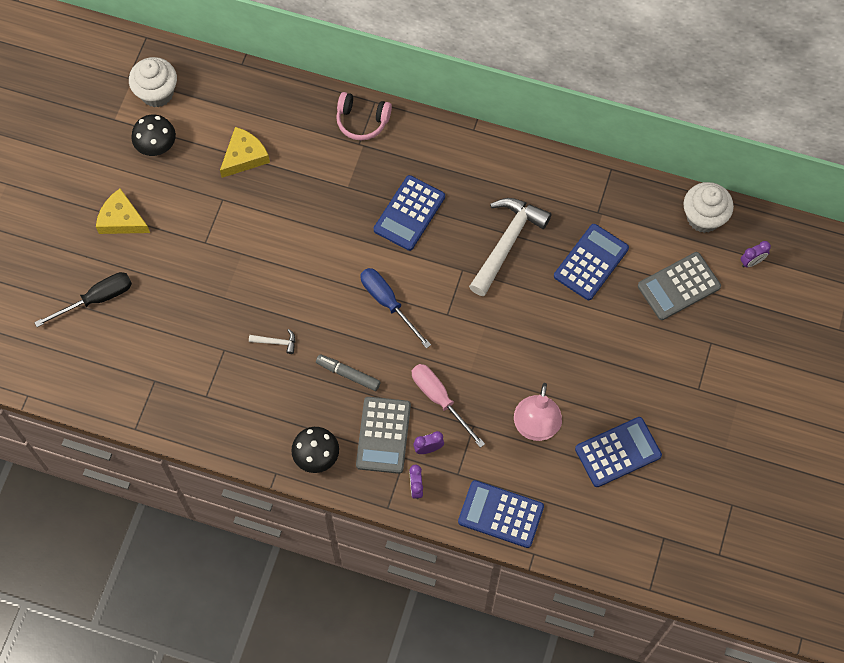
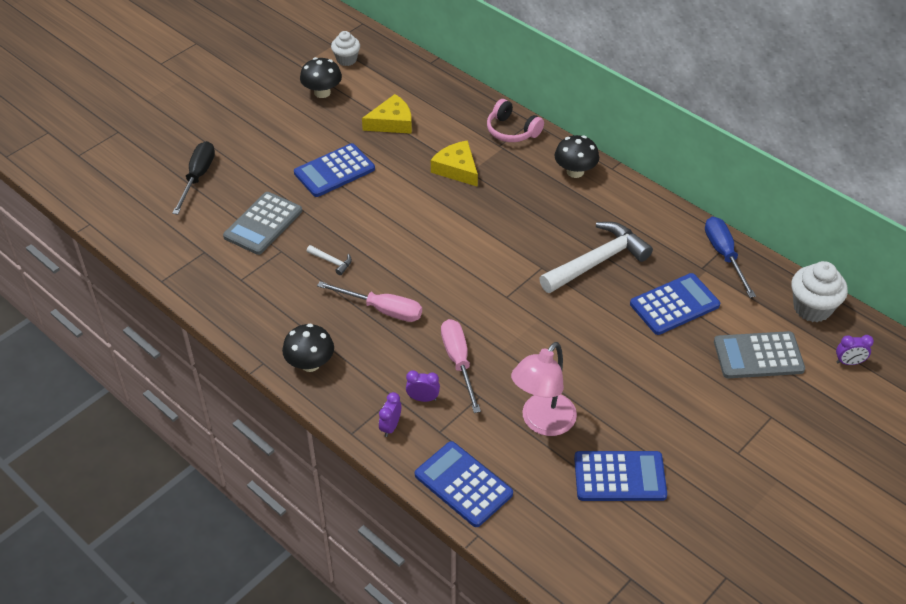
camera: 25 degrees right, 20 degrees down
black screwdriver [34,272,132,327] -> black screwdriver turned 75 degrees counterclockwise [172,141,215,215]
yellow cheese [96,189,150,234] -> yellow cheese moved to [431,140,478,187]
white cupcake [129,57,177,107] -> white cupcake [331,31,360,66], size x0.65
grey marker [316,354,381,391] -> pink screwdriver [317,281,422,322]
grey calculator [356,397,411,474] -> grey calculator moved to [223,192,302,255]
blue screwdriver [360,268,431,349] -> blue screwdriver moved to [705,216,756,298]
blue calculator [374,175,445,251] -> blue calculator moved to [294,143,375,197]
none -> black mushroom [554,135,599,178]

